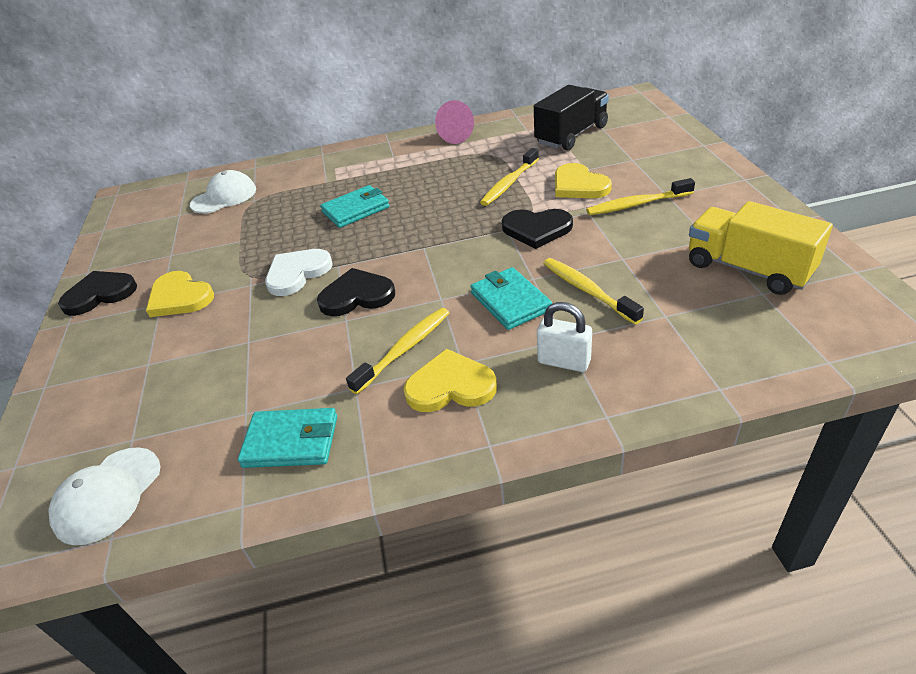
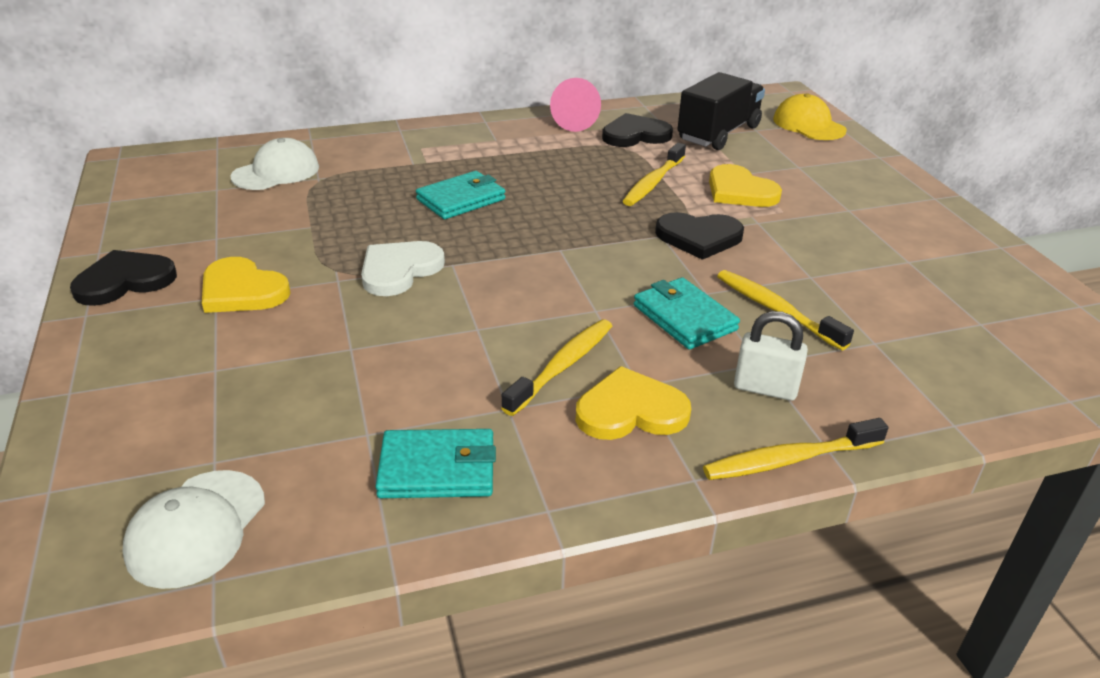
camera: 10 degrees left, 5 degrees down
black heart [317,268,395,316] -> black heart moved to [602,113,673,147]
yellow toothbrush [586,178,695,215] -> yellow toothbrush moved to [703,418,888,480]
yellow truck [689,201,833,295] -> none
none -> yellow cap [773,93,847,140]

